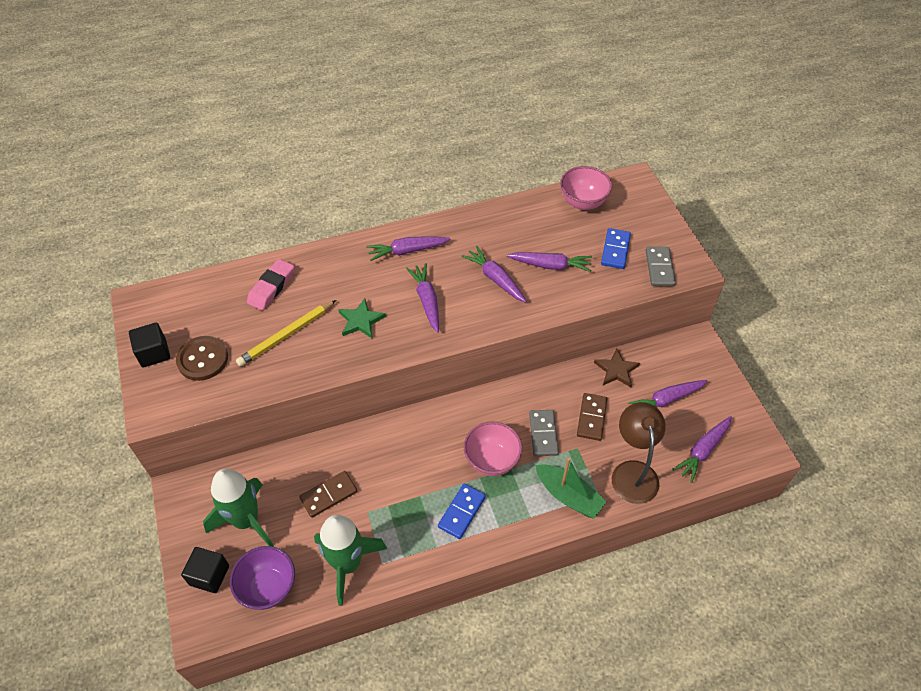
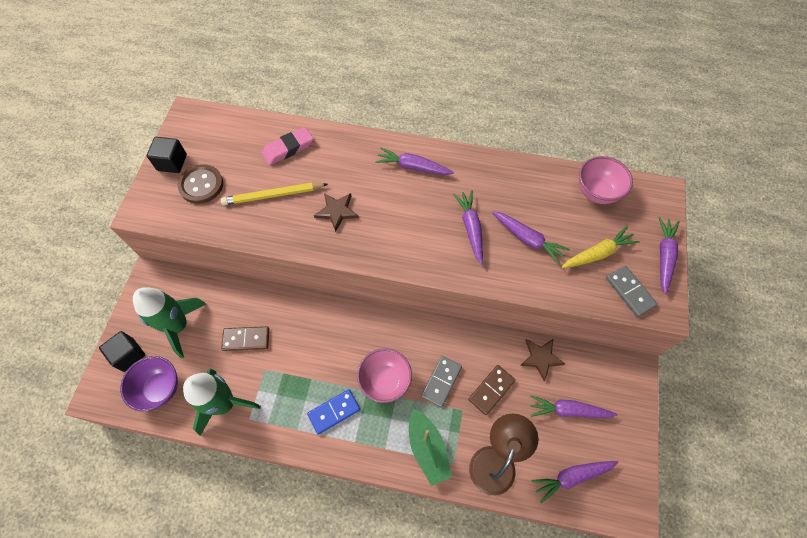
camera: 30 degrees right, 10 degrees up
green star [338,298,386,338] -> brown star [314,193,359,232]
purple carrot [406,263,439,333] -> purple carrot moved to [658,217,680,294]
blue domino [601,228,631,269] -> yellow carrot [562,226,640,268]
grey domino [645,247,676,286] -> grey domino turned 60 degrees counterclockwise [606,265,658,317]

